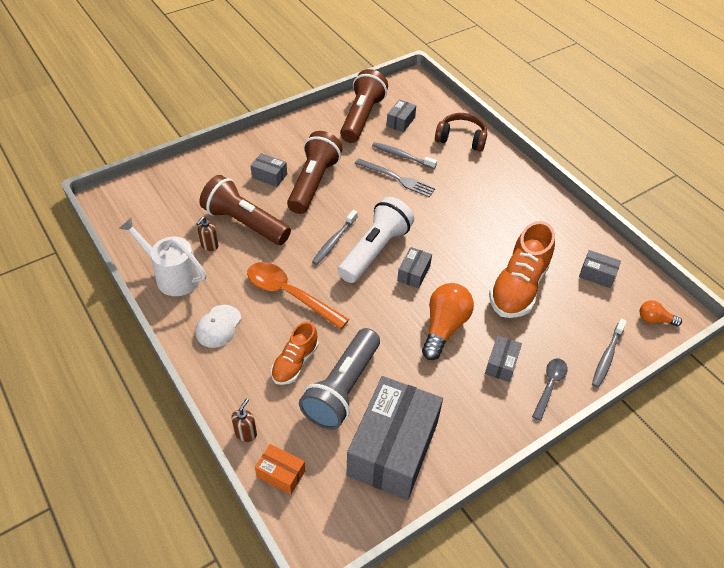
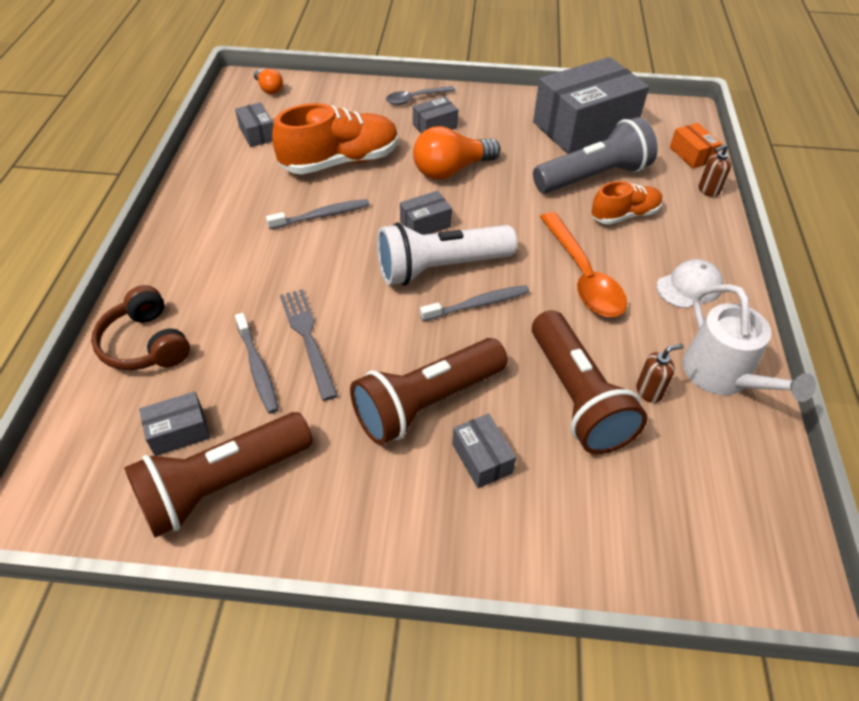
camera: 140 degrees left, 0 degrees up
grey toothbrush [592,318,627,388] -> grey toothbrush moved to [266,199,369,229]

